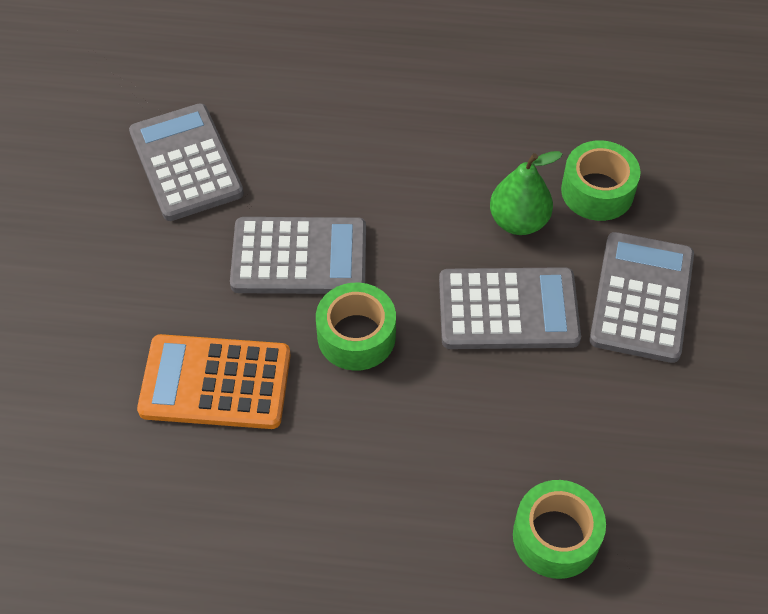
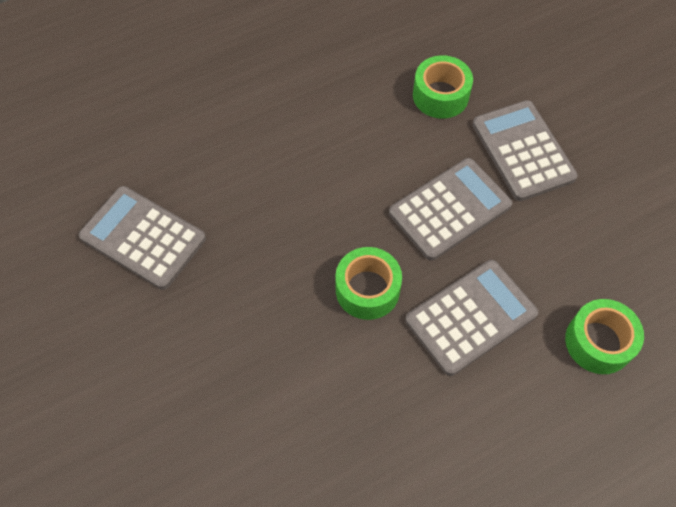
camera: 35 degrees left, 5 degrees up
orange calculator [137,334,291,429] -> none
grey calculator [230,217,366,294] -> grey calculator moved to [405,260,538,376]
green pear [490,151,562,235] -> none

